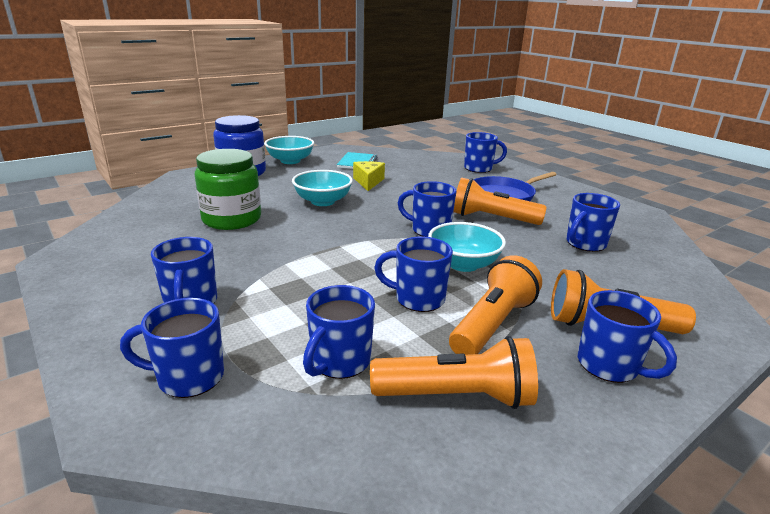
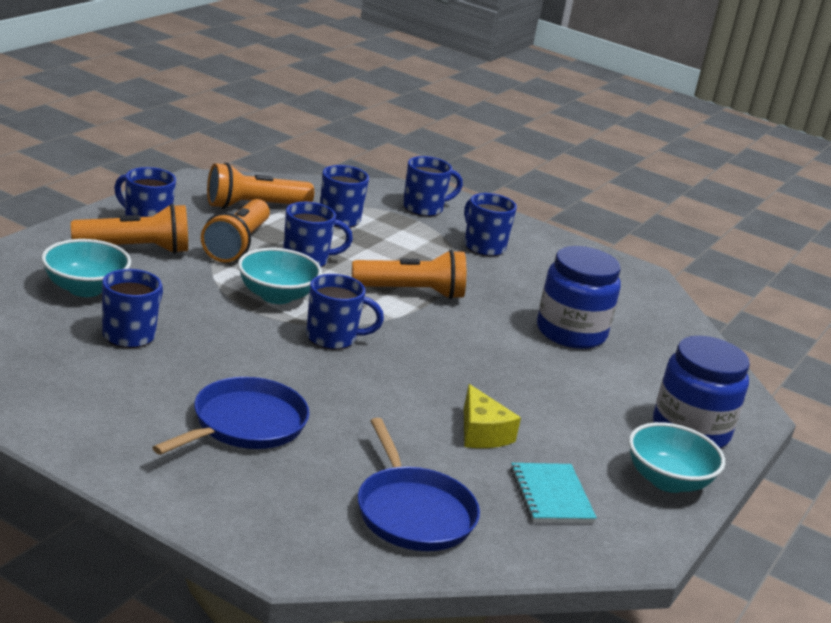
camera: 155 degrees right, 0 degrees up
green jar [195,149,261,230] -> blue jar [537,246,621,349]
turquoise bowl [292,170,353,206] -> turquoise bowl moved to [41,239,131,297]
orange flashlight [453,177,547,225] -> orange flashlight moved to [352,250,466,299]
blue mug [464,132,507,173] -> none
none -> blue pan [358,418,480,551]

